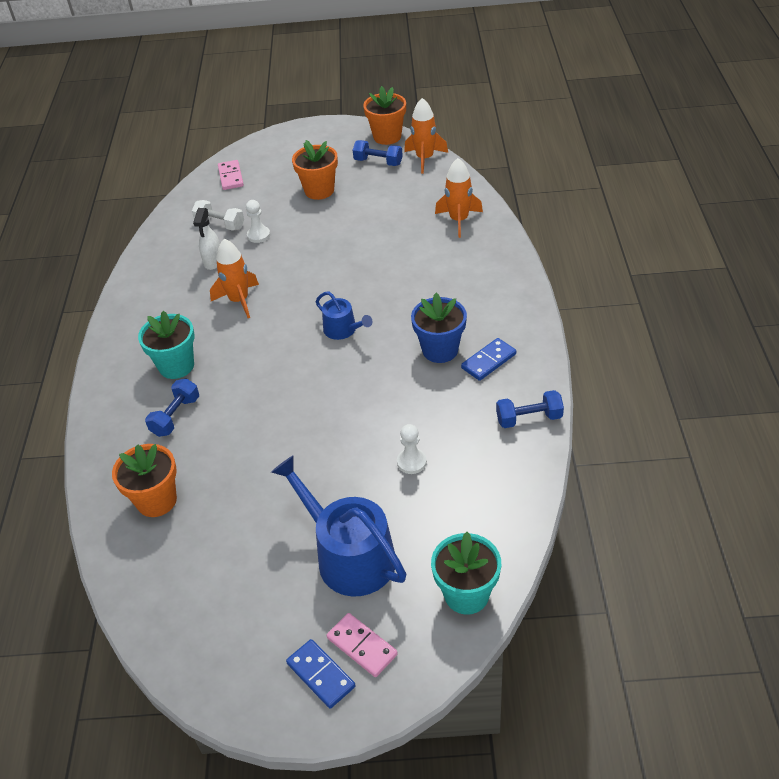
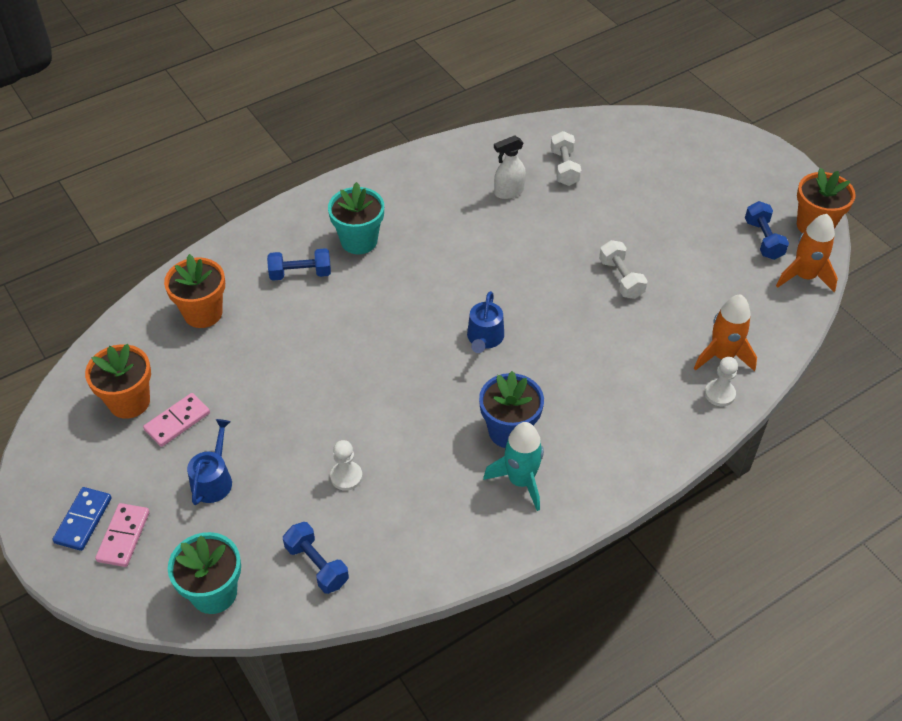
camera: 55 degrees right, 5 degrees up
orange rocket [210,239,259,318] -> none
pink domino [218,160,244,190] -> pink domino moved to [143,393,210,447]
white pawn [246,200,270,243] -> white pawn moved to [705,357,738,406]
blue watering can [271,455,406,597] -> blue watering can [187,419,232,505], size x0.53
orange flower pot [292,140,338,200] -> orange flower pot moved to [85,344,151,419]
blue domino [461,338,516,381] -> turquoise rocket [483,422,544,511]
blue dumbbell [496,390,564,428] -> blue dumbbell moved to [283,522,349,594]
none -> white dumbbell [599,240,648,299]

